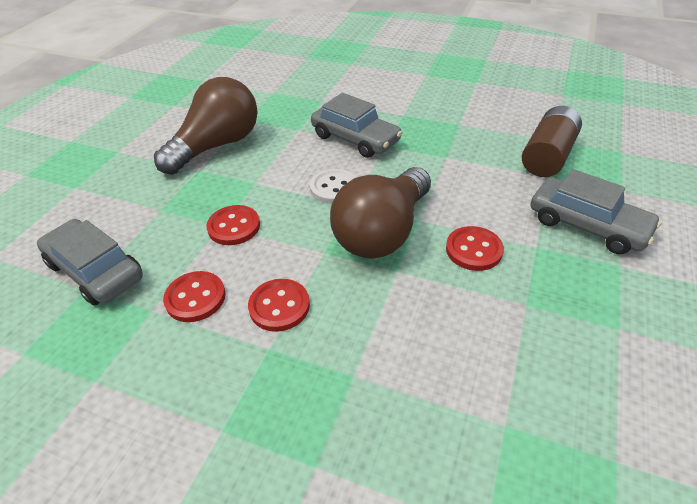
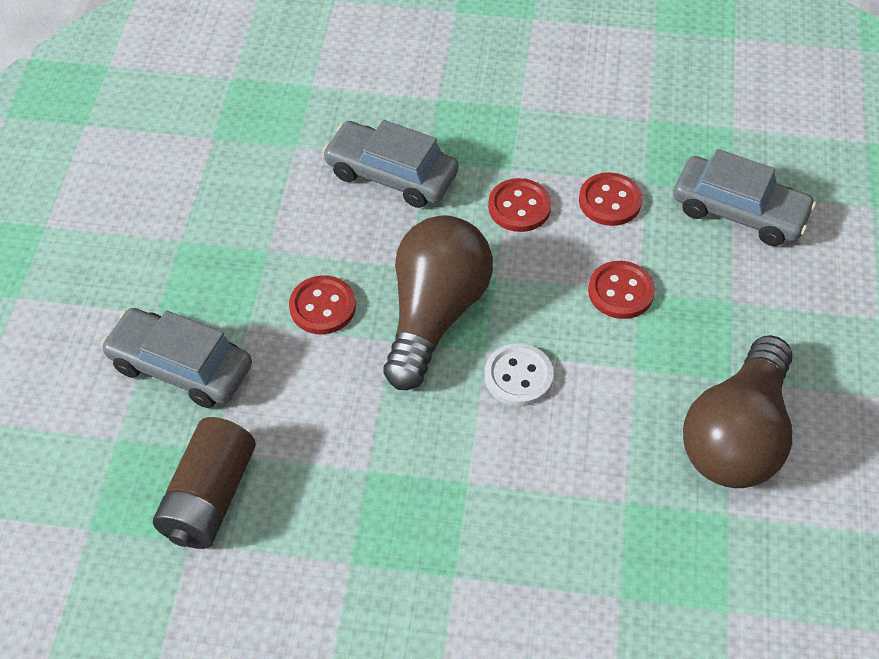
camera: 165 degrees right, 10 degrees up
grey car [311,93,402,158] -> grey car moved to [323,120,459,208]

